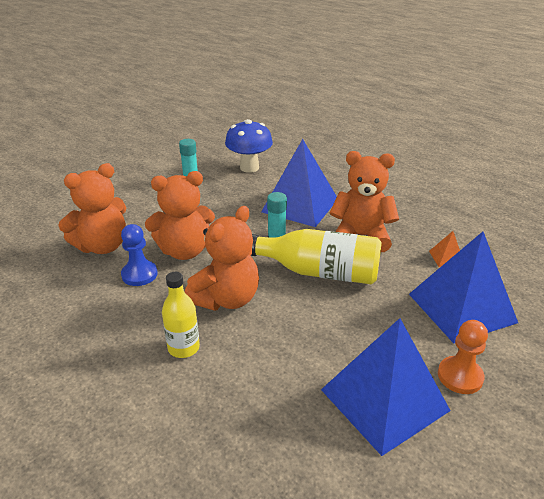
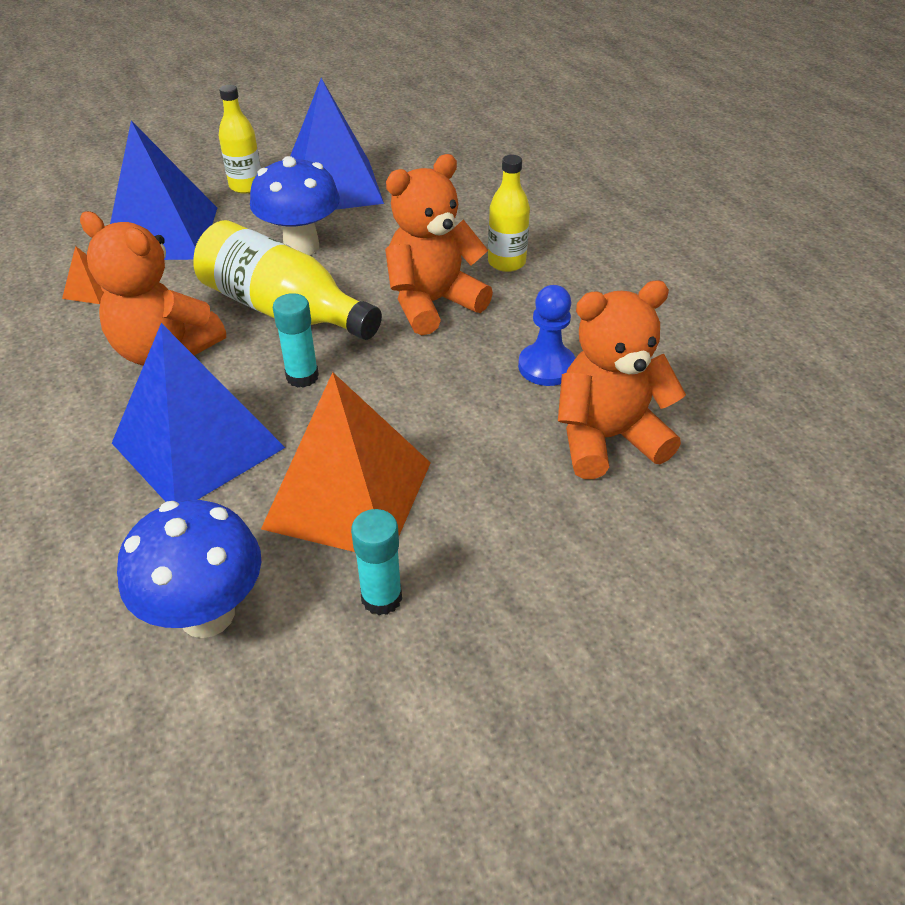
camera: 160 degrees left, 10 degrees up
orange teddy bear [145,171,215,260] -> none
orange pawn [438,320,488,394] -> yellow bottle [219,85,261,194]
none -> blue mushroom [250,156,340,255]
none -> orange pyramid [261,372,431,552]

